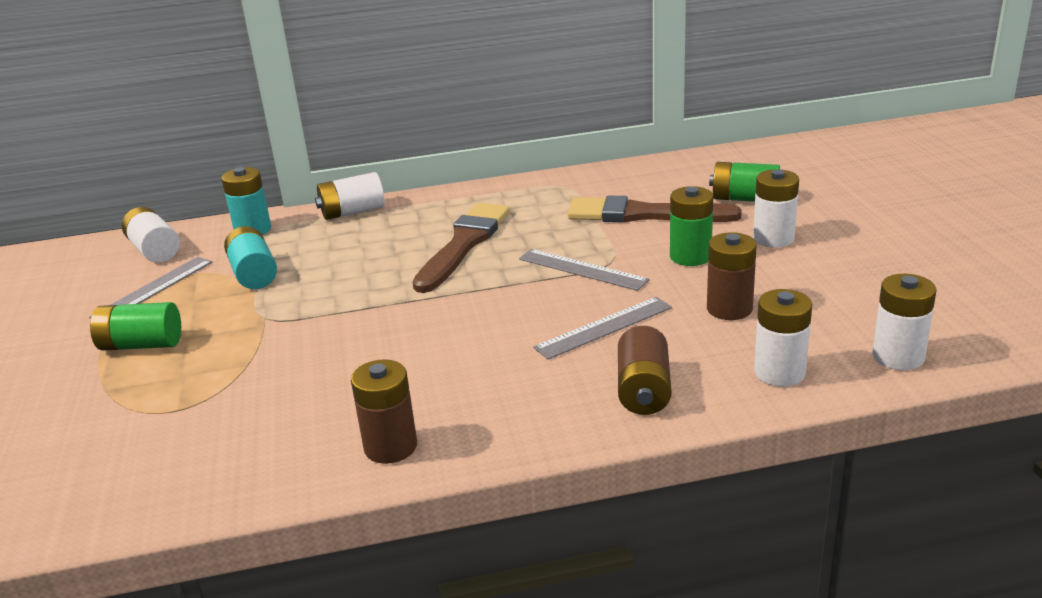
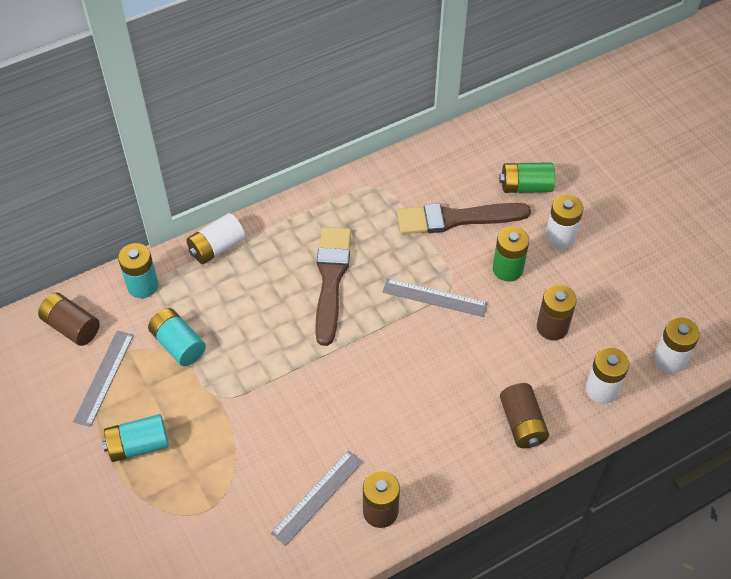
camera: 20 degrees left, 25 degrees up
green battery [90,302,181,351] -> turquoise battery [102,414,169,462]
white battery [122,207,180,263] -> brown battery [38,293,100,346]
grey ruler [533,297,672,359] -> grey ruler moved to [271,450,363,546]

